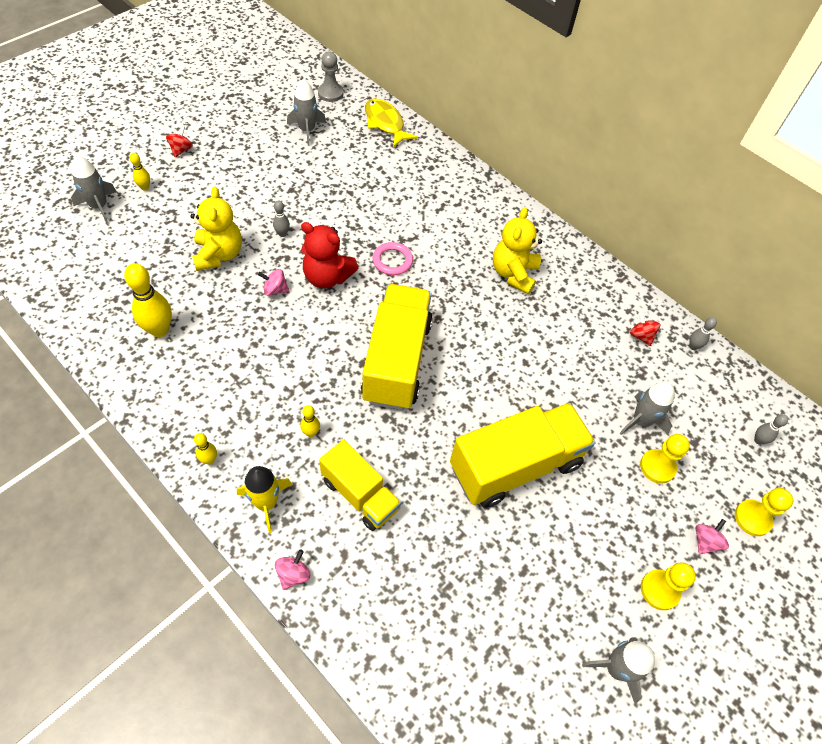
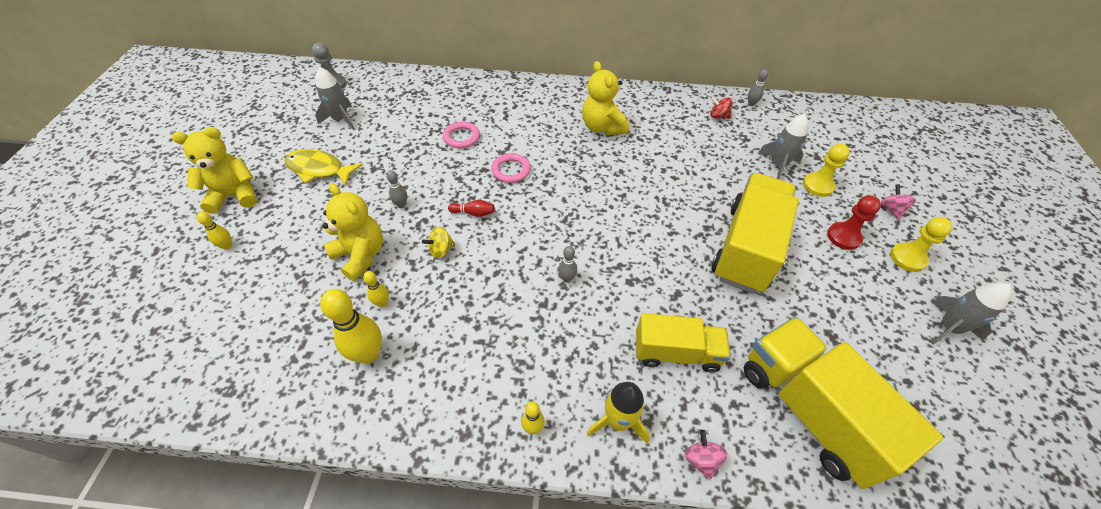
camera: 35 degrees left, 5 degrees down
grey rocket [71,155,117,223] -> none
red spinning top [166,126,193,157] -> yellow teddy bear [172,127,257,214]
pink spinning top [258,269,289,296] -> yellow spinning top [422,227,455,258]
yellow bowling pin [300,405,320,437] -> yellow bowling pin moved to [363,271,389,307]
red teddy bear [301,222,358,288] -> red bowling pin [448,200,495,217]
yellow truck [361,284,433,410] -> yellow truck moved to [744,317,943,489]
yellow fish [365,98,418,147] -> yellow fish moved to [284,149,363,186]
yellow pawn [735,488,793,536] -> none
grey bowling pin [754,414,788,445] -> grey bowling pin moved to [558,246,577,283]
none -> pink ring [443,121,480,148]
none -> red pawn [827,195,881,250]

